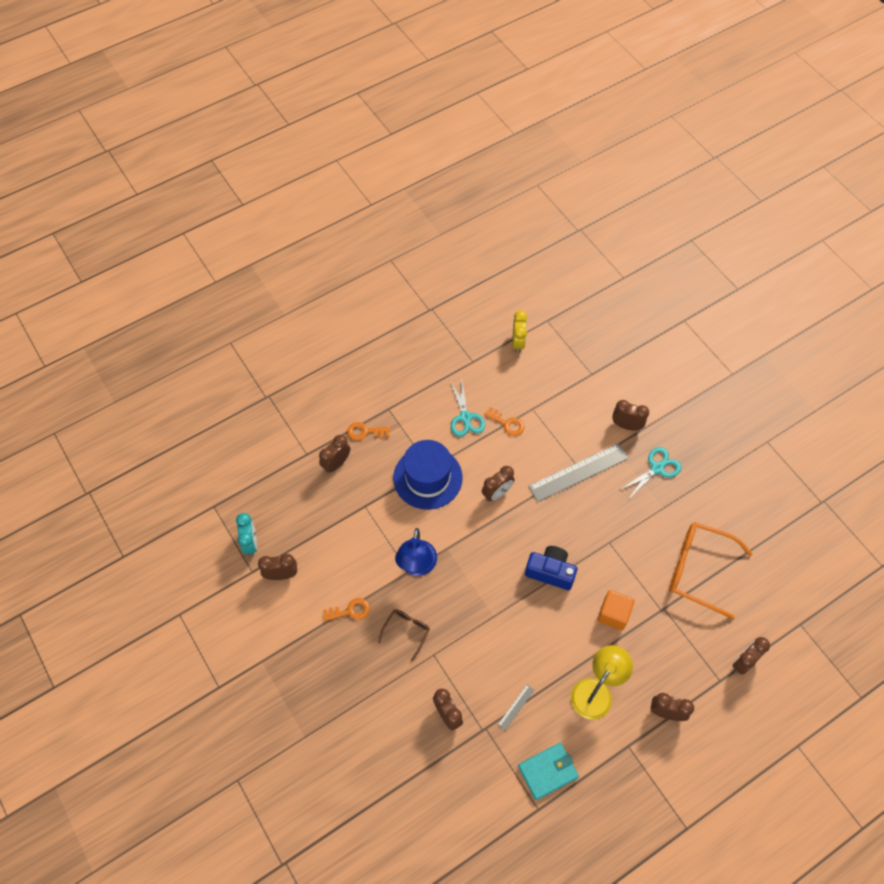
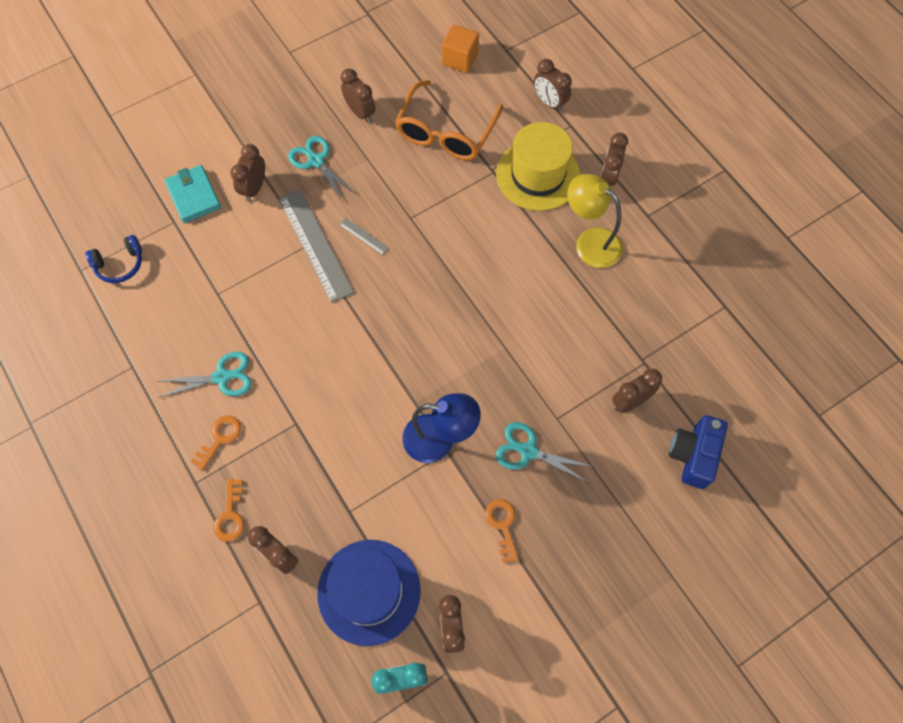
camera: 90 degrees left, 5 degrees up
brown glasses [378,609,430,661] -> turquoise scissors [496,422,594,483]
blue hat [393,440,463,510] -> blue hat moved to [317,540,421,646]
brown clock [482,466,515,502] -> brown clock moved to [341,69,376,123]
orange key [484,407,524,436] -> orange key moved to [191,416,241,470]
grey ruler [498,684,534,730] -> grey ruler moved to [339,218,389,255]
yellow clock [512,310,528,353] -> none
turquoise wallet [518,743,579,800] -> turquoise wallet moved to [164,165,221,223]
blue camera [525,546,577,590] -> blue camera moved to [669,415,728,489]
orange cube [597,590,635,630] -> orange cube moved to [442,25,479,73]
none -> blue headphones [86,235,142,283]
none -> yellow hat [496,122,580,211]

